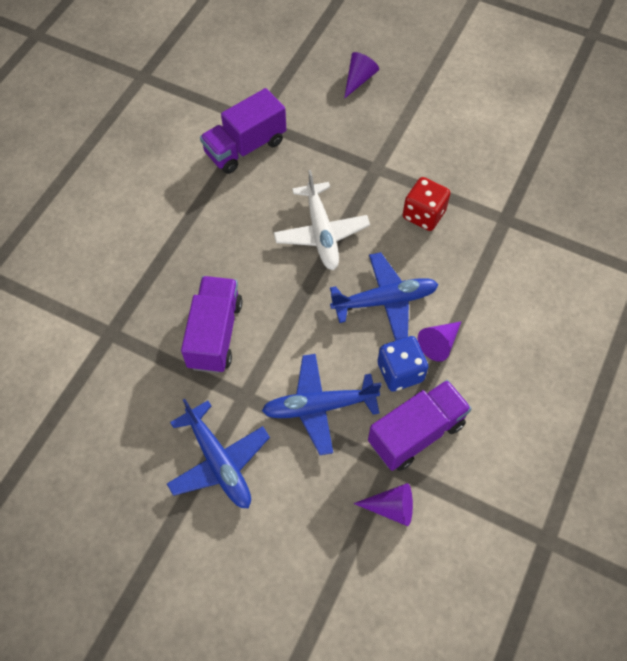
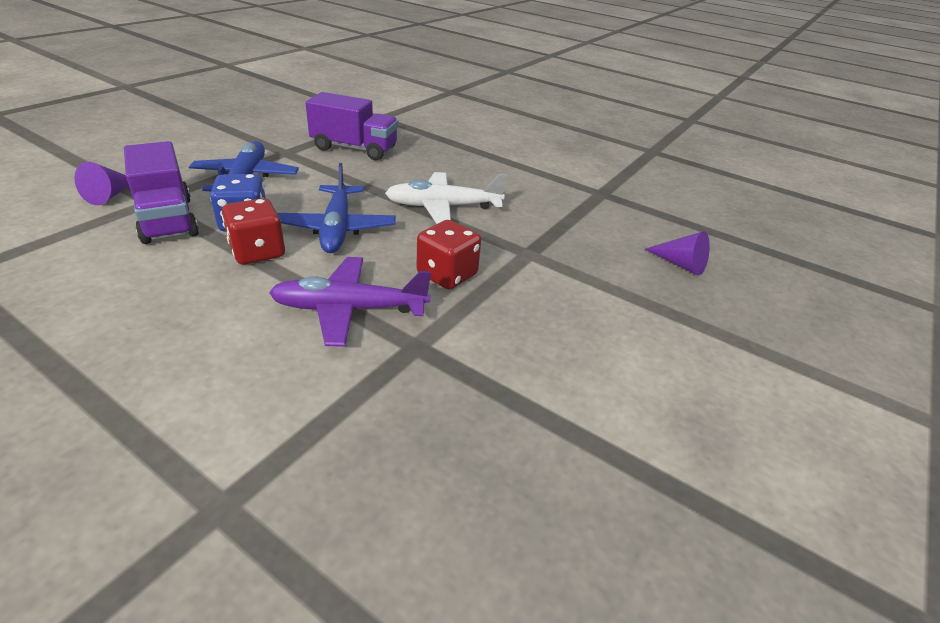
camera: 95 degrees right, 25 degrees down
blue plane [167,399,270,508] -> none
purple truck [200,88,286,174] -> none
purple cone [418,322,461,362] -> red dice [222,198,285,265]
none -> purple plane [269,257,431,347]

